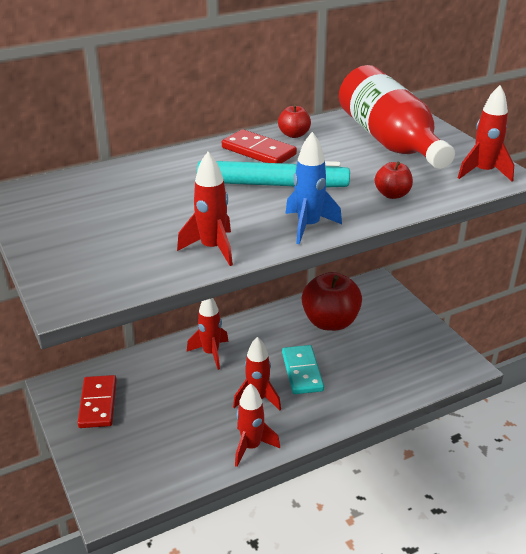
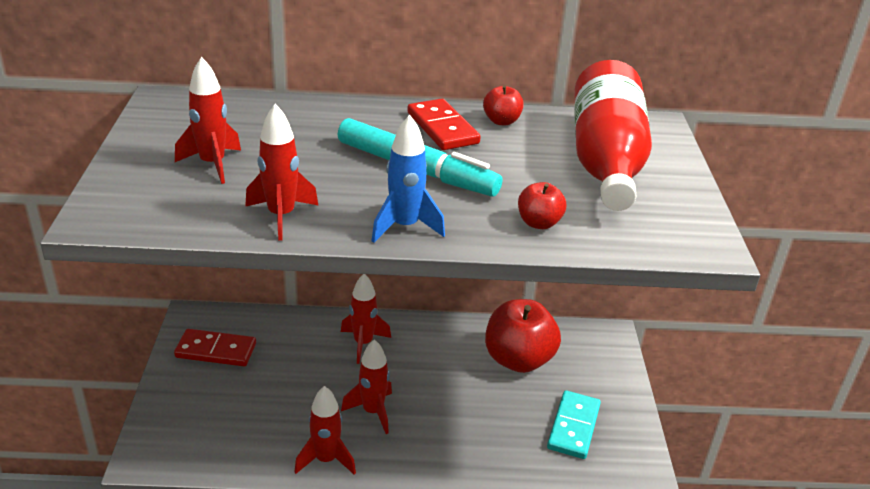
camera: 25 degrees right, 0 degrees up
red domino [78,375,117,428] -> red domino turned 75 degrees clockwise [174,329,256,366]
turquoise domino [282,345,324,394] -> turquoise domino moved to [547,390,601,459]
red rocket [458,85,514,182] -> red rocket moved to [175,57,241,184]

